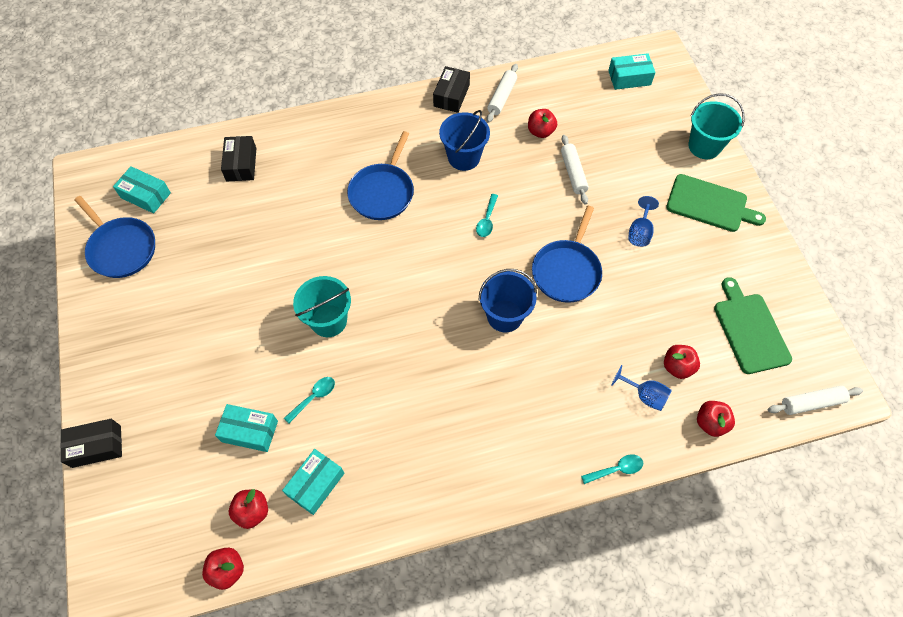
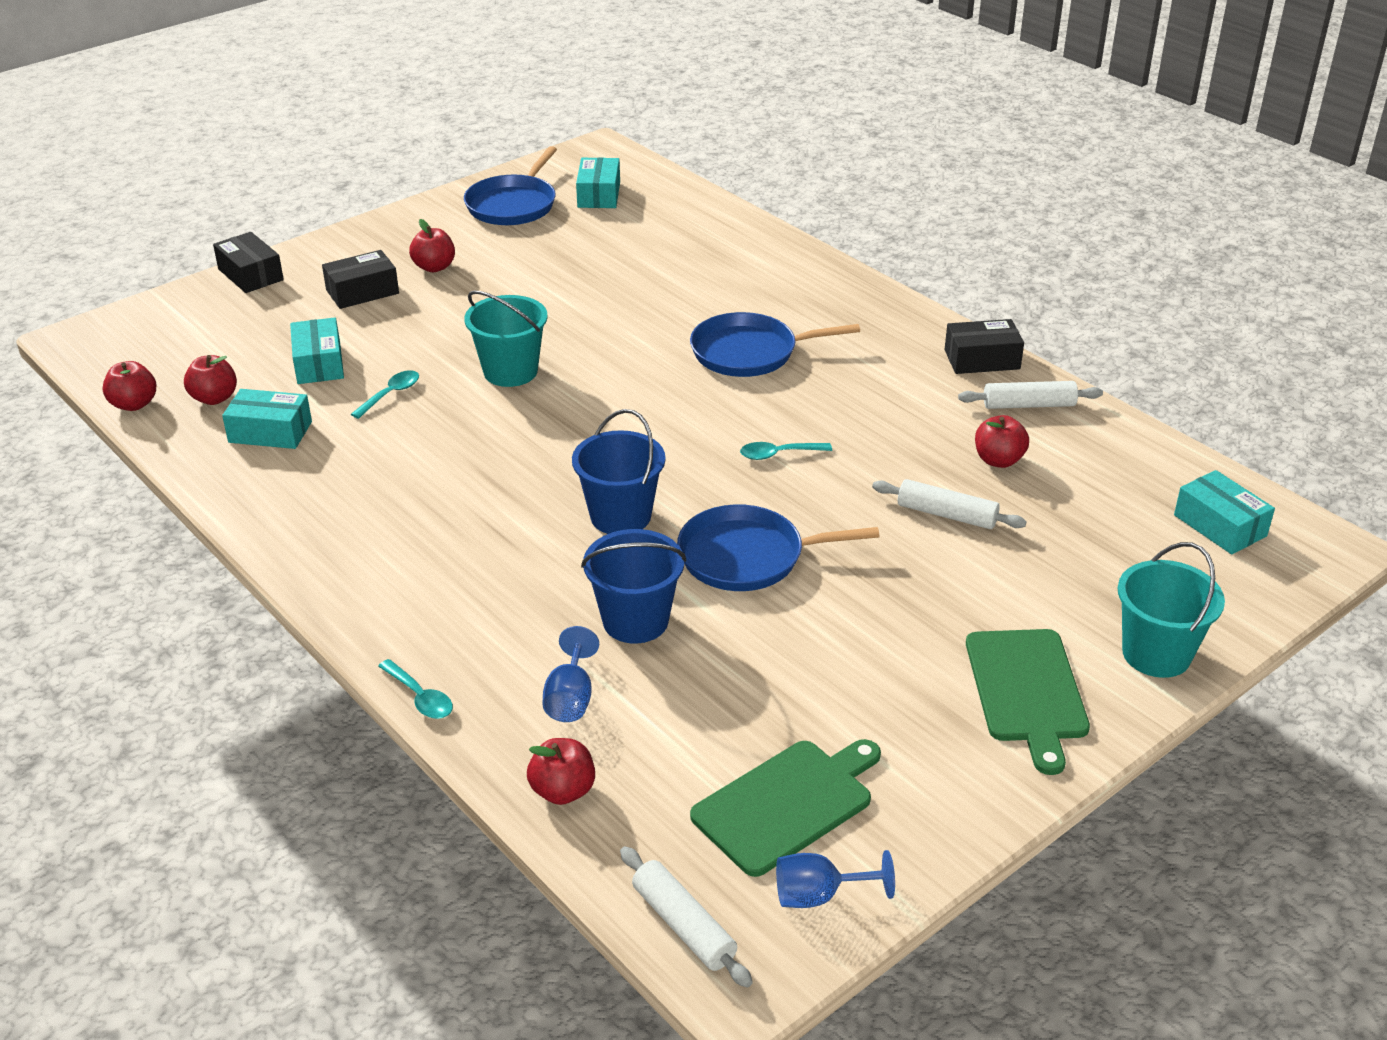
camera: 65 degrees right, 25 degrees down
black box [221,136,256,181] -> black box moved to [322,250,399,309]
turquoise spoon [284,377,335,423] -> turquoise spoon turned 75 degrees counterclockwise [351,370,419,419]
blue bucket [439,110,490,171] -> blue bucket moved to [581,529,686,643]
white rolling pin [561,135,589,204] -> white rolling pin turned 60 degrees clockwise [872,479,1027,529]
blue goblet [628,196,659,247] -> blue goblet moved to [776,850,895,908]
red apple [664,345,700,379] -> red apple moved to [409,219,455,272]

